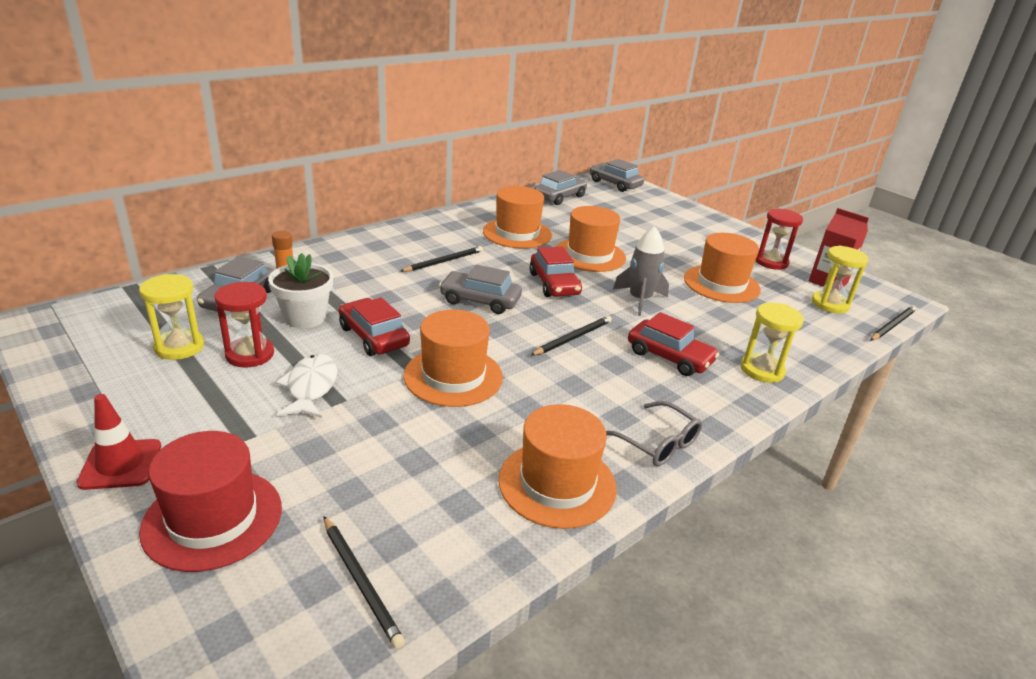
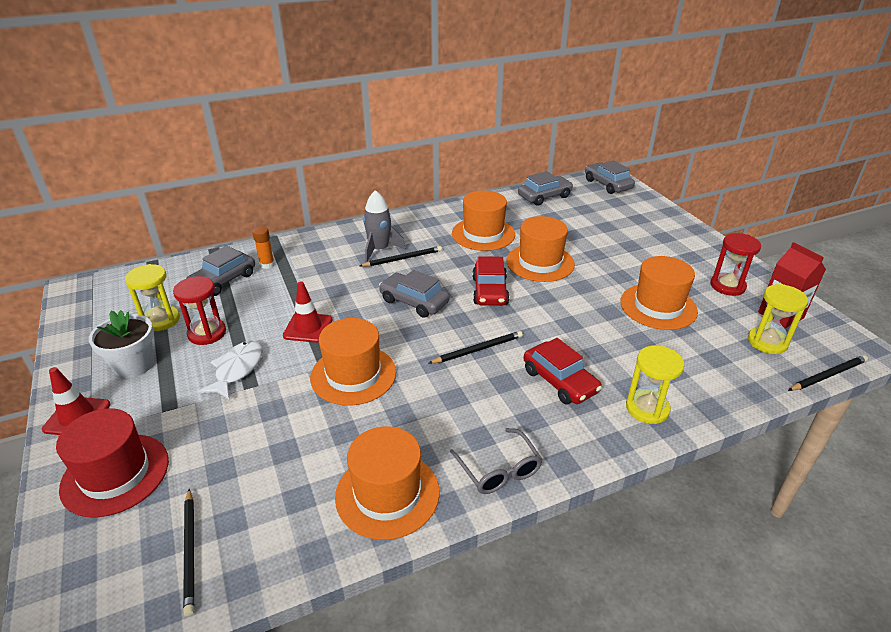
camera: 20 degrees right, 5 degrees up
white flower pot [268,253,333,328] -> white flower pot moved to [89,310,154,378]
red car [339,297,410,356] -> red traffic cone [283,281,333,343]
grey rocket [613,226,669,316] -> grey rocket moved to [363,190,406,263]

